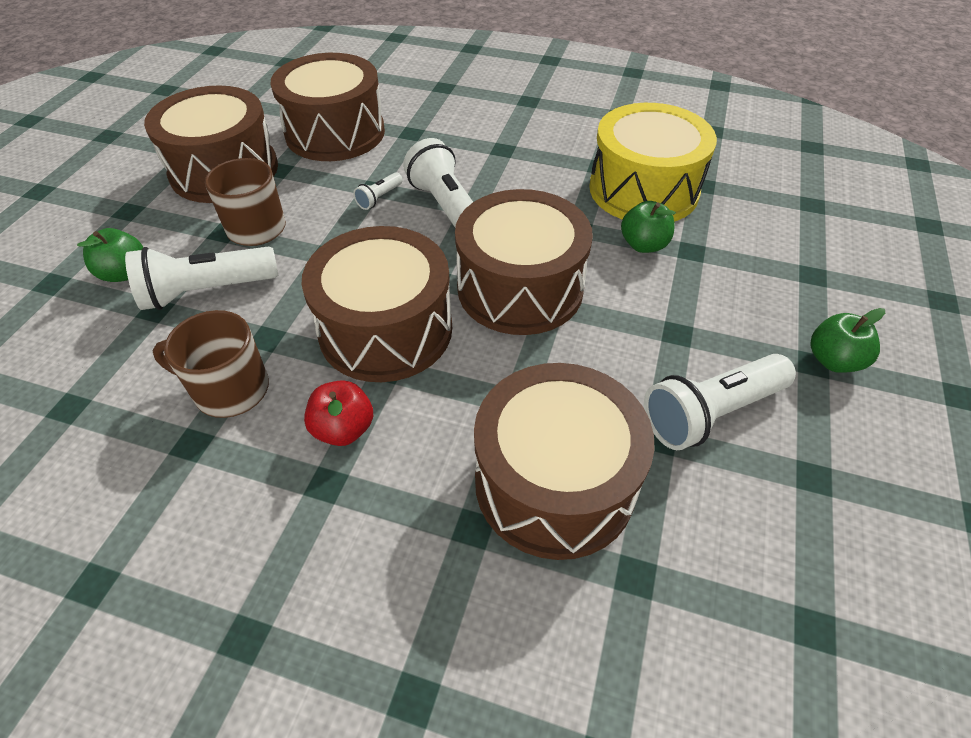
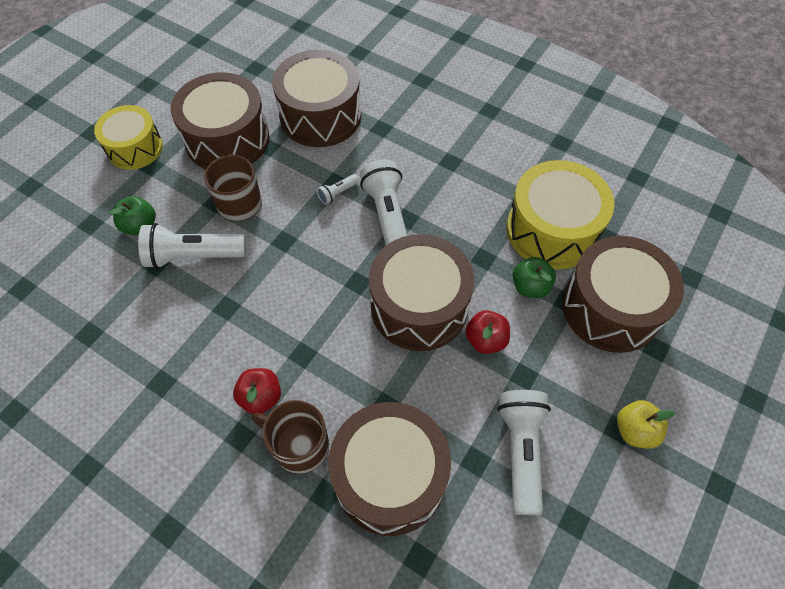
camera: 15 degrees right, 10 degrees up
brown mug [152,310,269,418] -> brown mug moved to [252,400,329,474]
brown drum [301,226,452,382] -> brown drum moved to [562,236,684,353]
white flashlight [644,354,796,450] -> white flashlight turned 105 degrees clockwise [497,390,551,515]
green apple [810,308,885,373] -> yellow apple [617,400,675,449]
none -> yellow drum [94,105,163,170]
none -> red apple [465,310,510,354]

